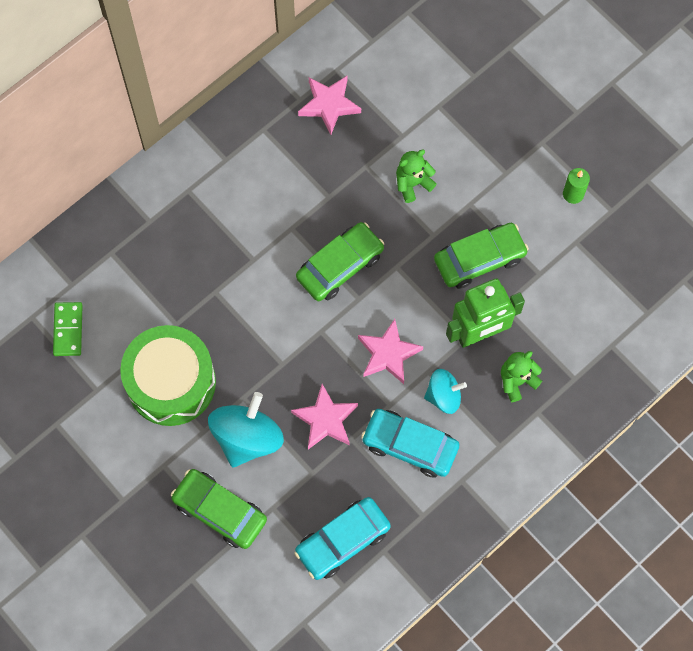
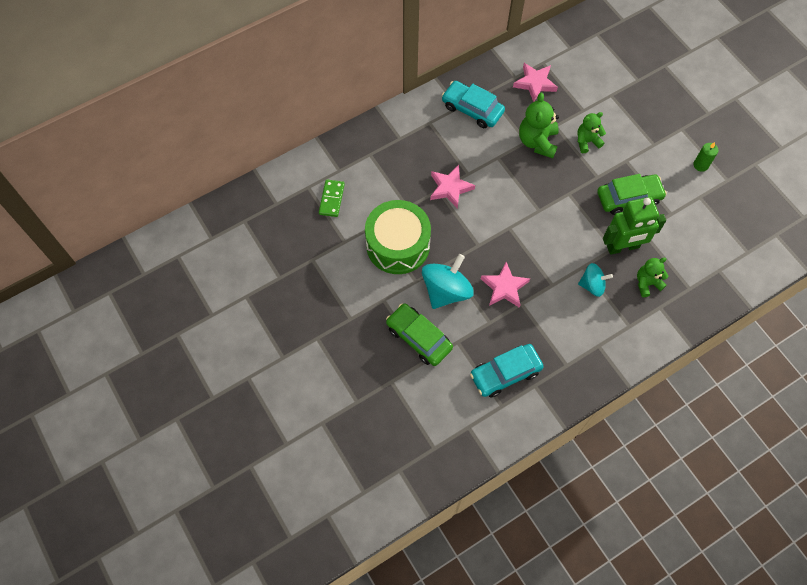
camera: 10 degrees right, 5 degrees down
green car [296,222,384,301] -> none
pink star [358,319,423,384] -> pink star moved to [430,165,475,209]
turquoise car [361,409,459,478] -> turquoise car moved to [442,81,505,128]
none -> green teddy bear [519,93,559,158]

